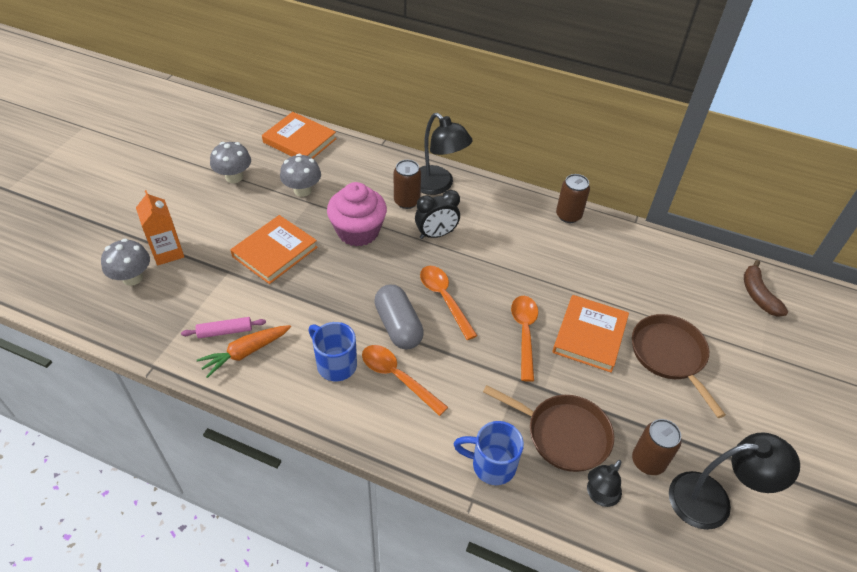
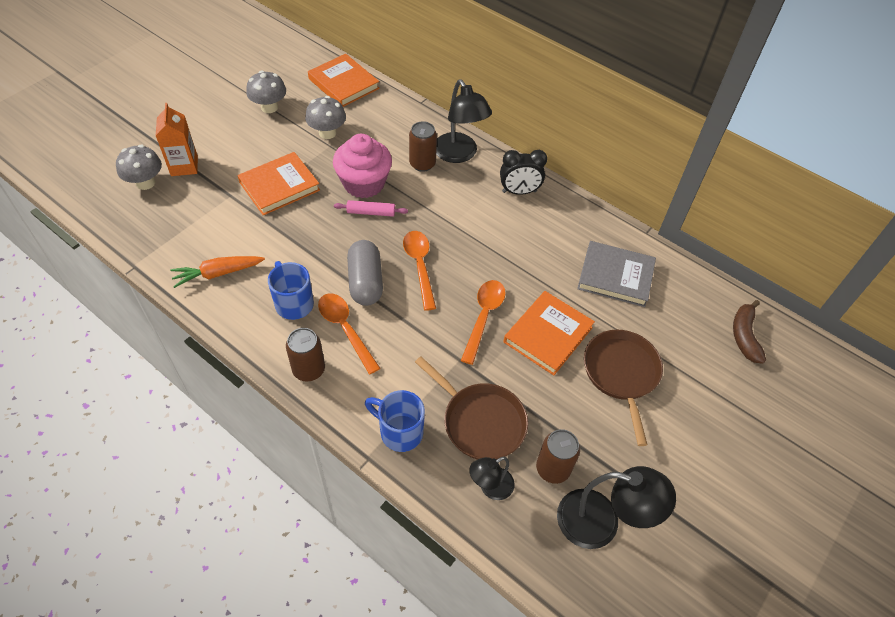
camera: 15 degrees right, 5 degrees up
pink rolling pin [181,317,266,338] -> pink rolling pin moved to [334,200,408,217]
black clock [415,190,460,239] -> black clock moved to [500,150,547,195]
brown can [556,174,590,223] -> brown can moved to [286,328,325,382]
none -> grey book [577,241,656,307]

